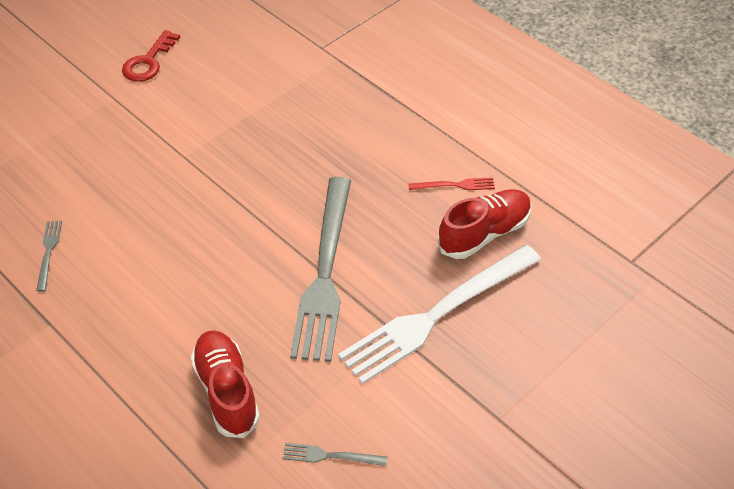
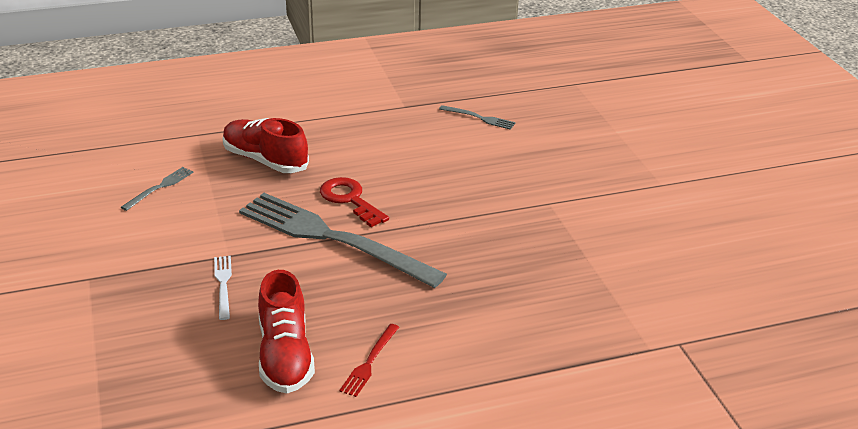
camera: 115 degrees right, 15 degrees down
red key [122,30,180,82] -> red key moved to [320,177,389,227]
red shoe [190,330,260,438] -> red shoe turned 150 degrees counterclockwise [223,118,309,173]
white fork [338,245,541,384] -> white fork [214,256,232,320], size x0.40

